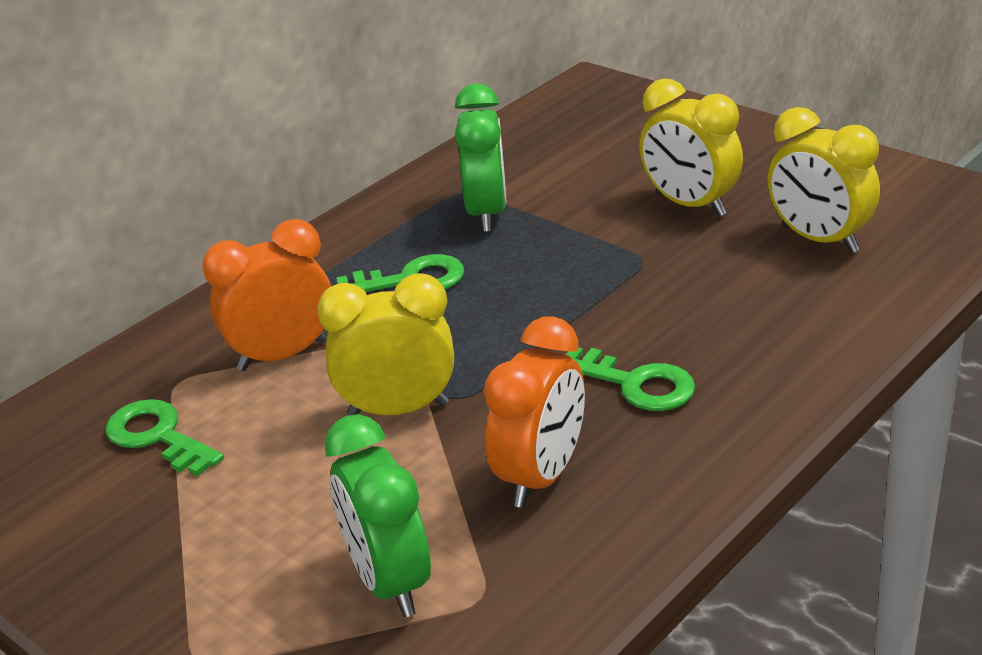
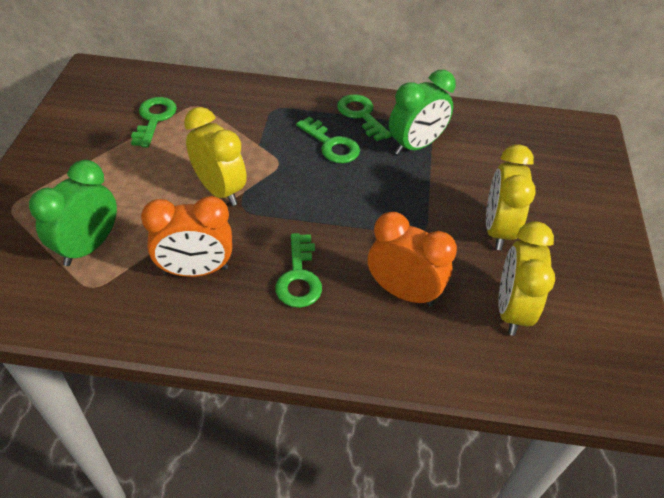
camera: 50 degrees right, 15 degrees up
orange clock [202,219,331,371] -> orange clock moved to [368,212,457,306]
none -> green key [337,94,392,141]

